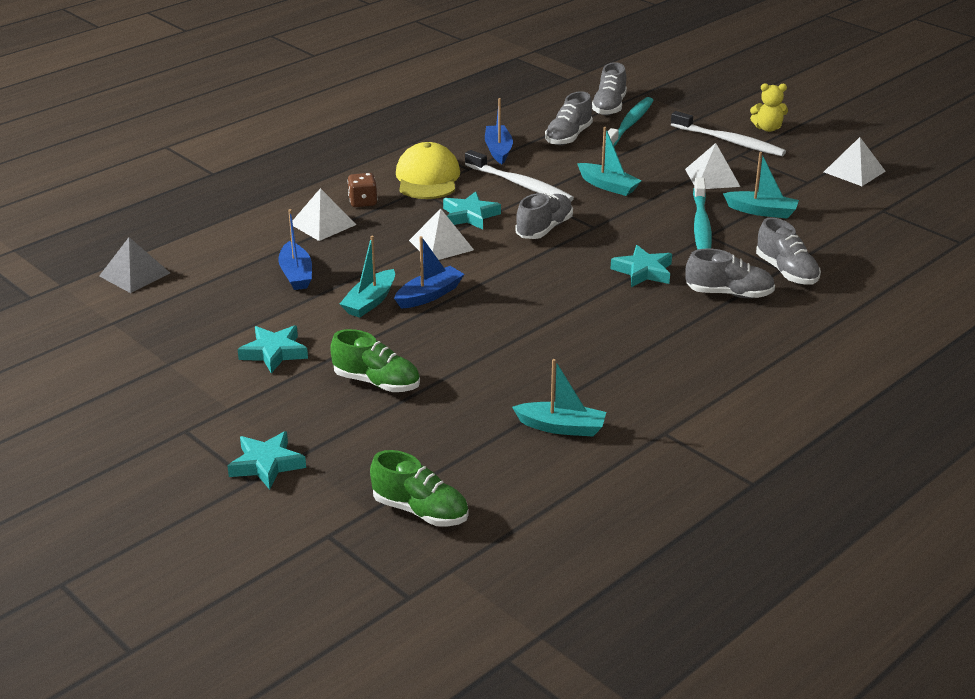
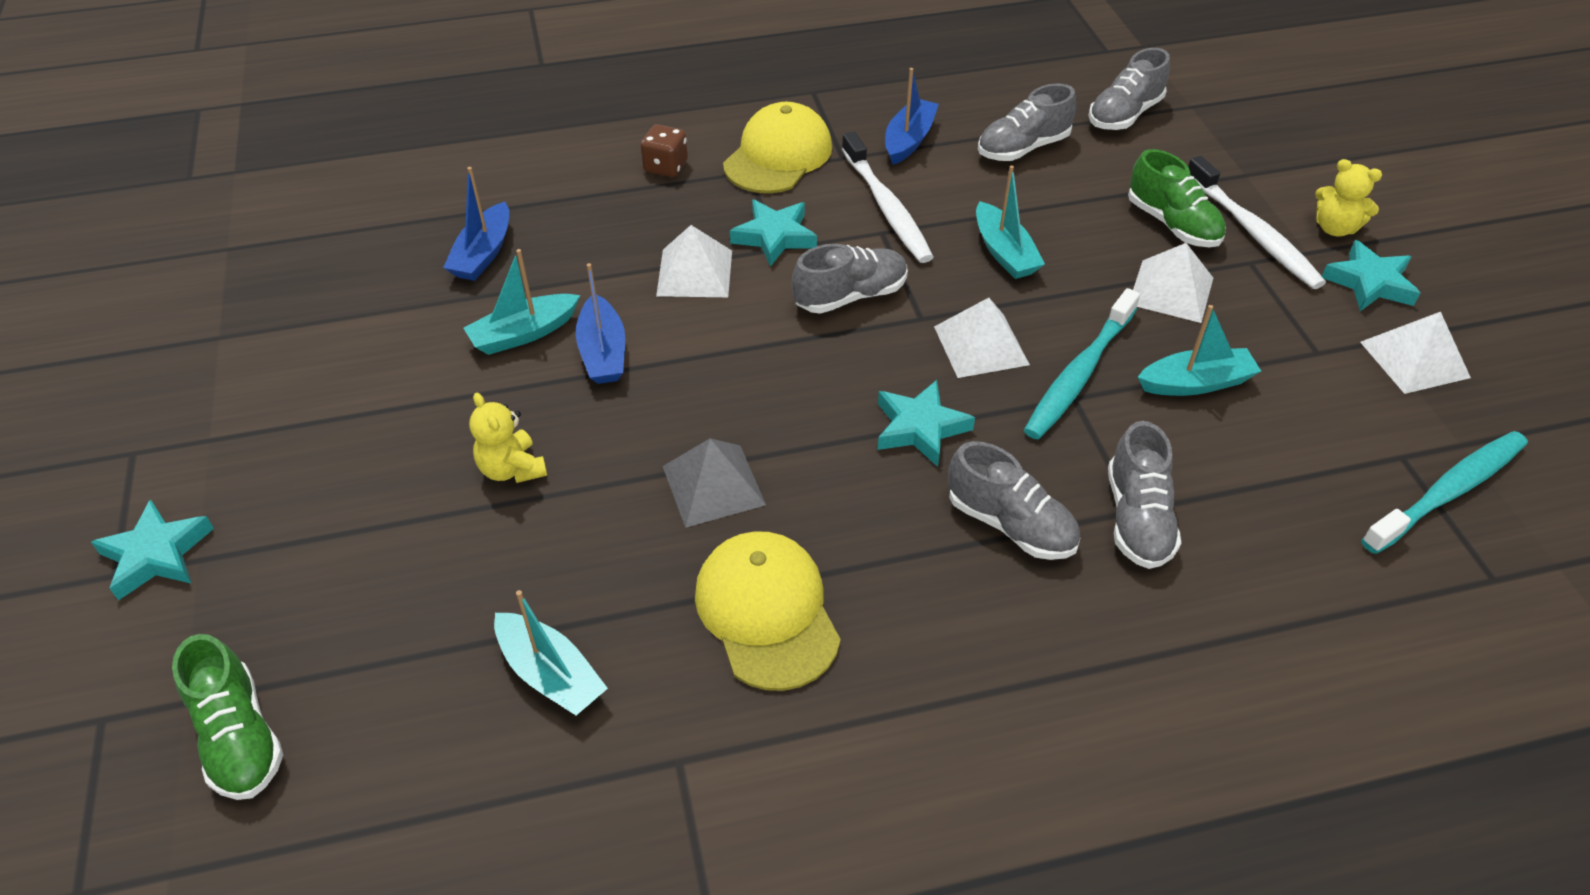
camera: 30 degrees right, 15 degrees up
grey pyramid [99,237,170,293] -> grey pyramid moved to [663,438,766,528]
turquoise star [238,325,308,373] -> turquoise star moved to [1322,240,1420,311]
white pyramid [292,188,356,241] -> white pyramid moved to [934,298,1030,378]
green shoe [330,329,420,392] -> green shoe moved to [1128,149,1226,247]
blue boat [394,236,464,309] -> blue boat turned 90 degrees clockwise [576,263,625,384]
turquoise toothbrush [602,97,654,148] -> turquoise toothbrush moved to [1361,431,1528,554]
turquoise boat [723,152,799,218] -> turquoise boat turned 60 degrees counterclockwise [1138,305,1261,396]
none -> yellow teddy bear [469,393,547,483]
none -> yellow cap [695,531,841,691]

